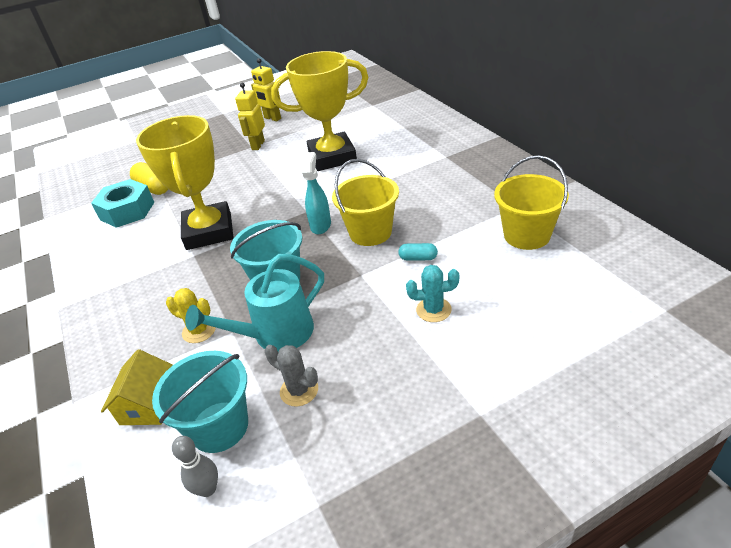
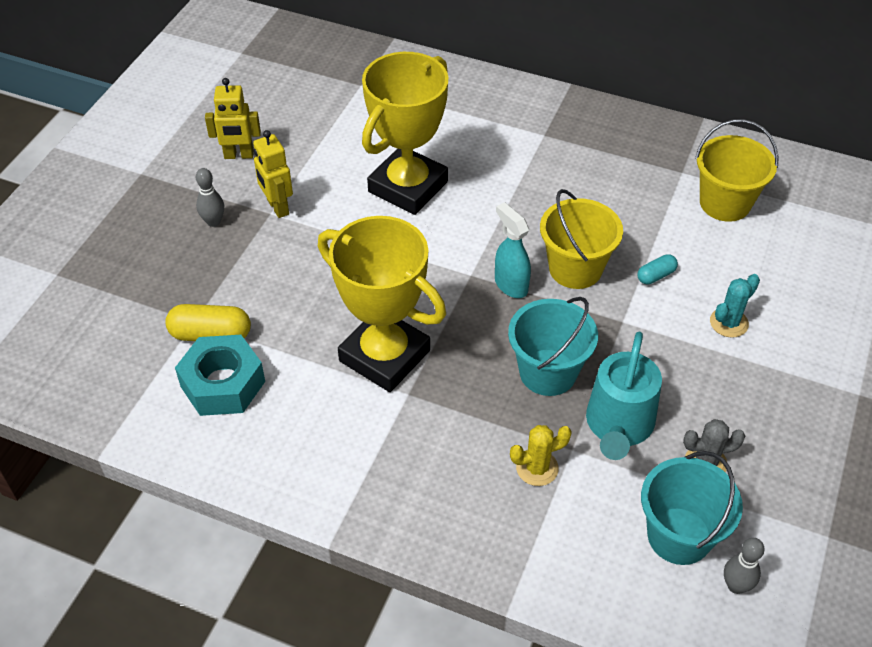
camera: 45 degrees left, 10 degrees up
yellow house [101,349,173,425] -> none
none -> grey bowling pin [196,168,224,227]

